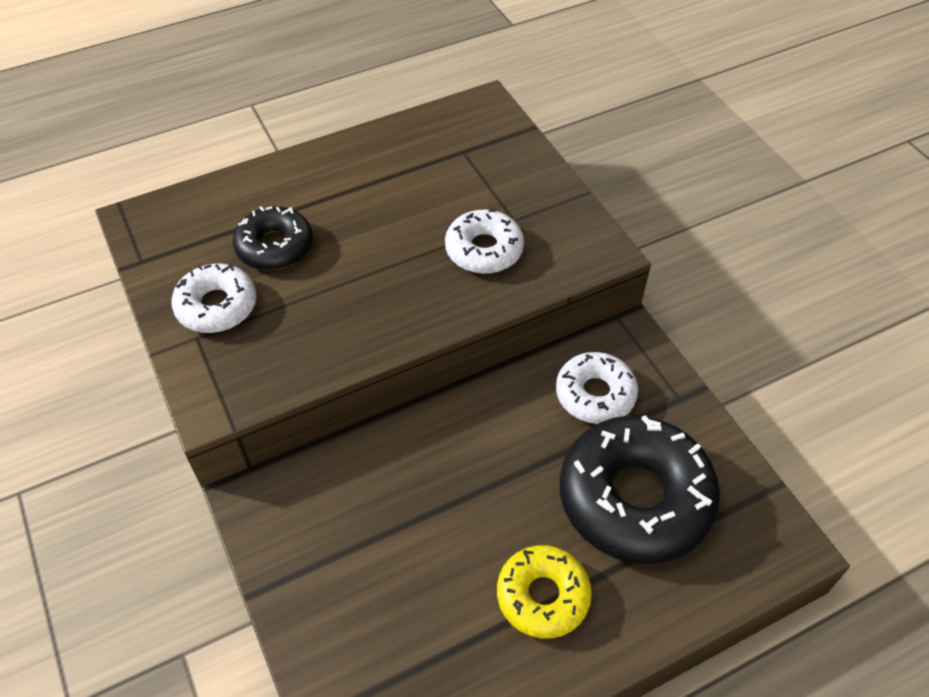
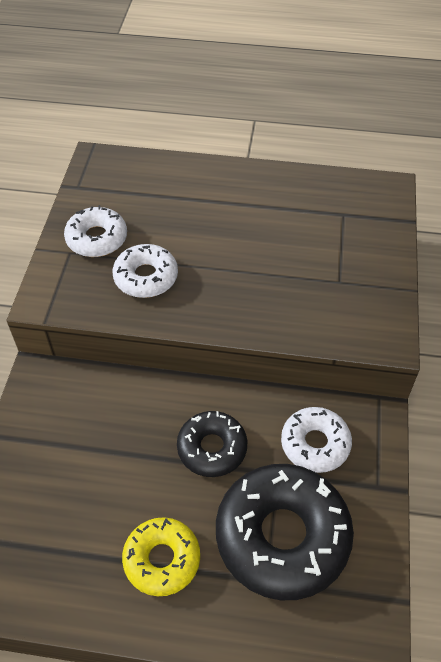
camera: 35 degrees right, 0 degrees up
black donut [233,206,313,270] -> black donut moved to [177,411,247,477]
white donut [445,209,524,274] -> white donut moved to [113,244,178,298]

